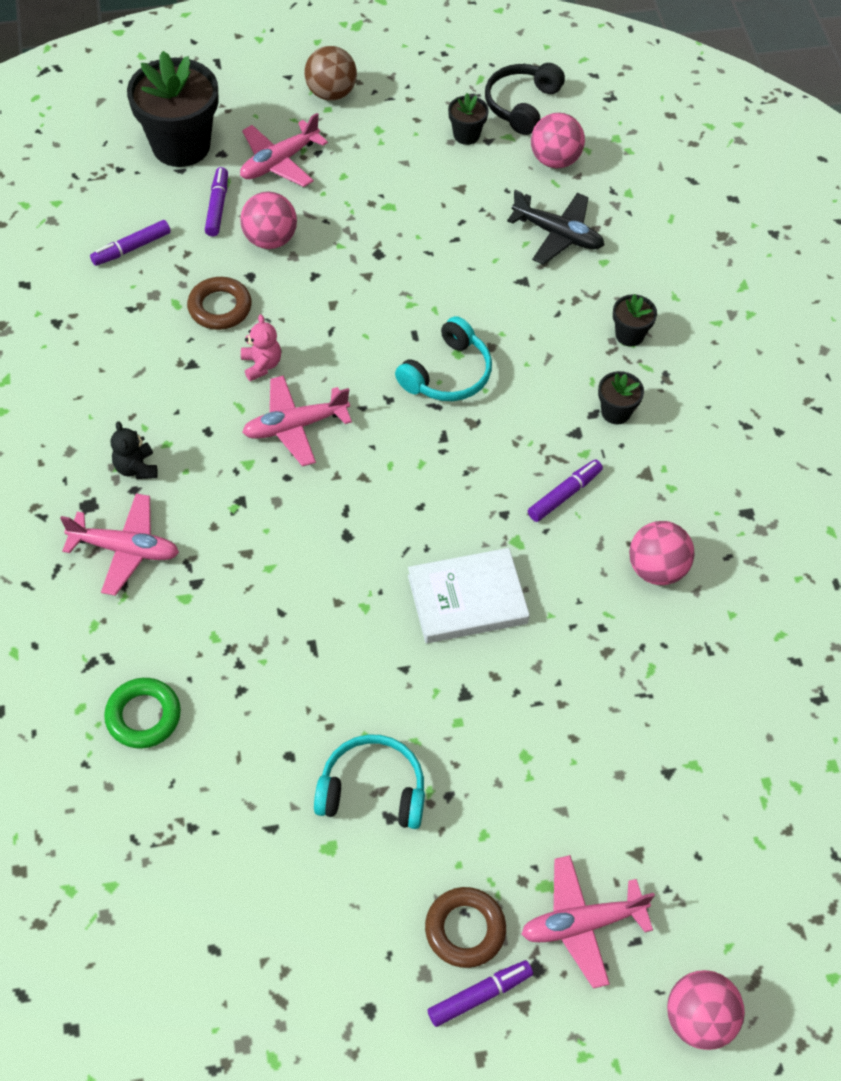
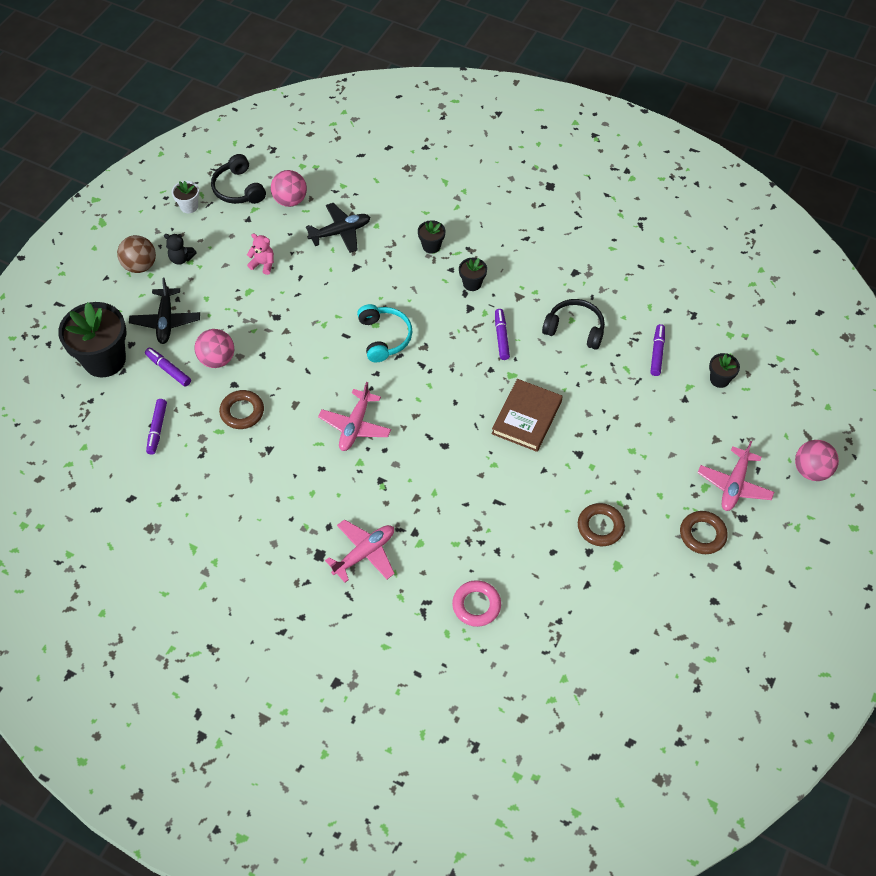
camera: 50 degrees left, 0 degrees up
green ring [104,678,181,749] -> pink ring [452,580,501,627]
black teddy bear [111,421,158,479] -> black teddy bear moved to [164,234,196,265]
pink plane [240,113,328,187] -> black plane [129,278,200,344]
pink teddy bear [241,314,281,381] -> pink teddy bear moved to [247,234,274,275]
turquoise headphones [314,735,425,829] -> brown ring [578,503,625,546]
white book [408,548,530,643] -> brown book [492,379,563,452]
purple marker [428,960,533,1027] -> purple marker moved to [650,324,665,376]
black flower pot [448,93,489,145] -> black flower pot moved to [709,353,740,388]
pink ball [629,521,695,585] -> black headphones [542,299,605,350]
none -> white flower pot [172,181,199,213]

